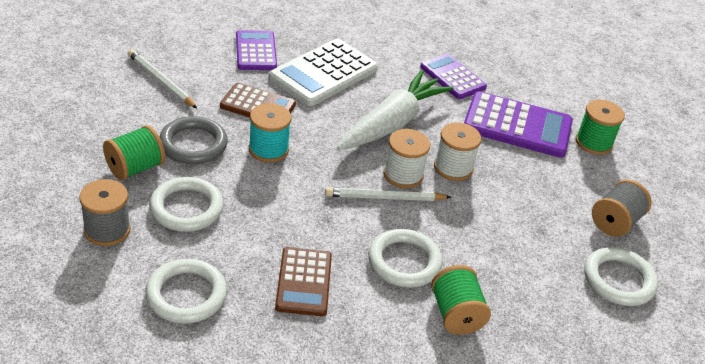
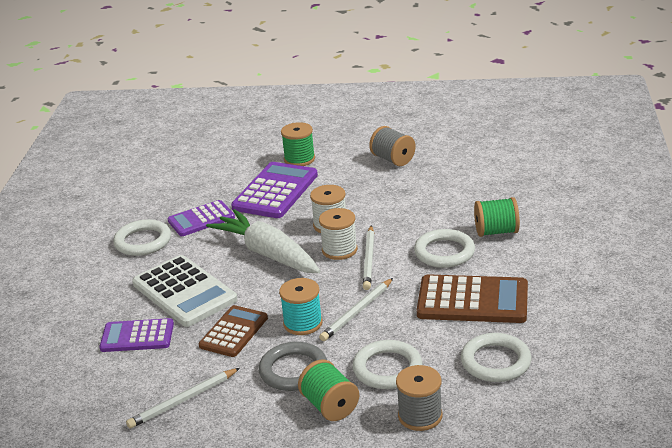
camera: 75 degrees left, 10 degrees down
brown calculator [275,247,332,316] -> brown calculator [417,274,528,323], size x1.56
white ring [584,247,658,306] -> white ring moved to [113,219,171,256]
none -> white pencil [319,278,393,341]

